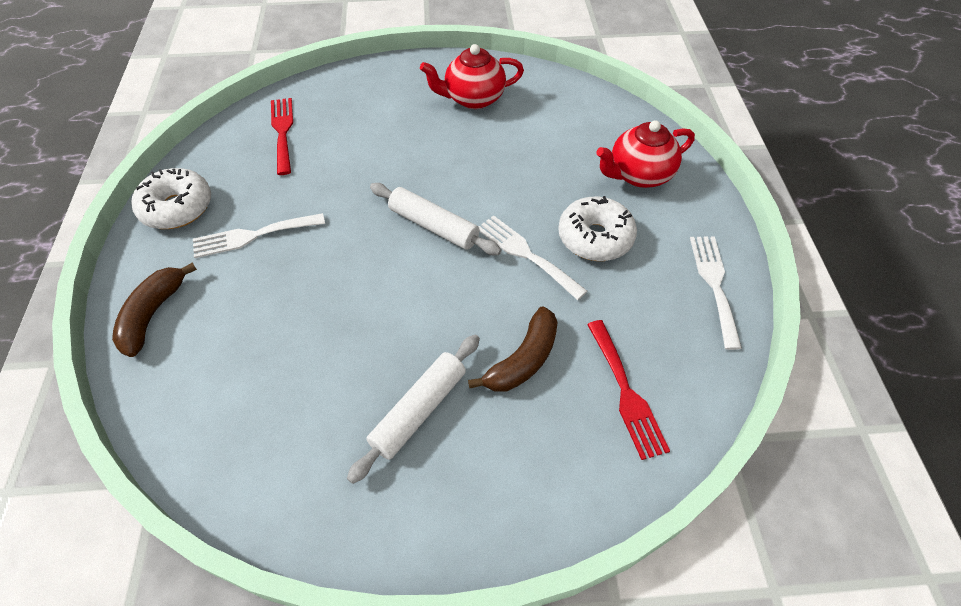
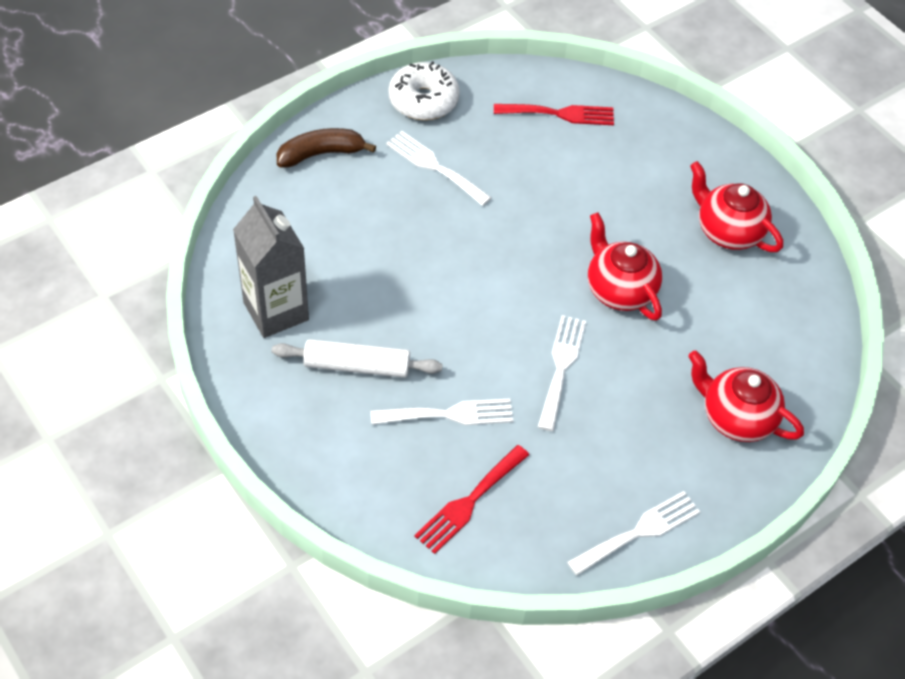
camera: 55 degrees right, 0 degrees up
red fork [271,98,293,175] -> red fork turned 45 degrees clockwise [494,104,614,125]
white rolling pin [370,183,501,255] -> none
brown banana [468,306,558,392] -> white fork [371,399,513,425]
white donut [558,196,637,261] -> none
none -> grey carton [233,196,309,338]
none -> red teapot [588,212,662,321]

